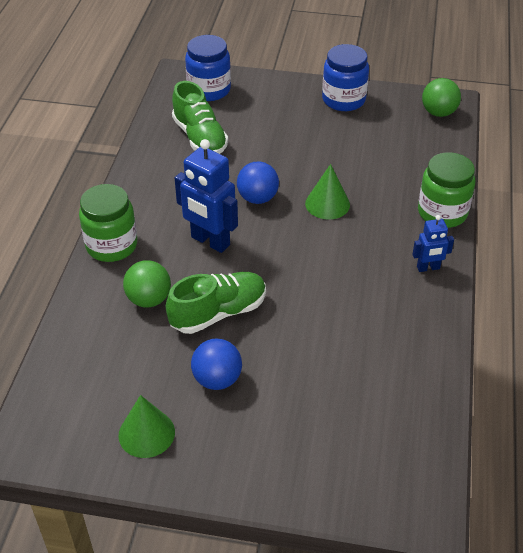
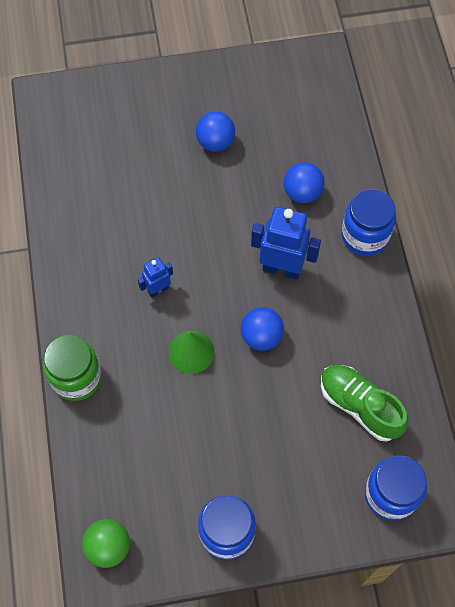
camera: 160 degrees right, 20 degrees up
green jar [79,184,137,262] -> blue jar [342,189,396,256]
green cone [119,395,175,458] -> none
green ball [123,260,171,307] -> blue ball [284,162,325,203]
green shoe [166,272,266,334] -> none
blue robot [412,215,454,272] -> blue robot moved to [138,257,173,298]

